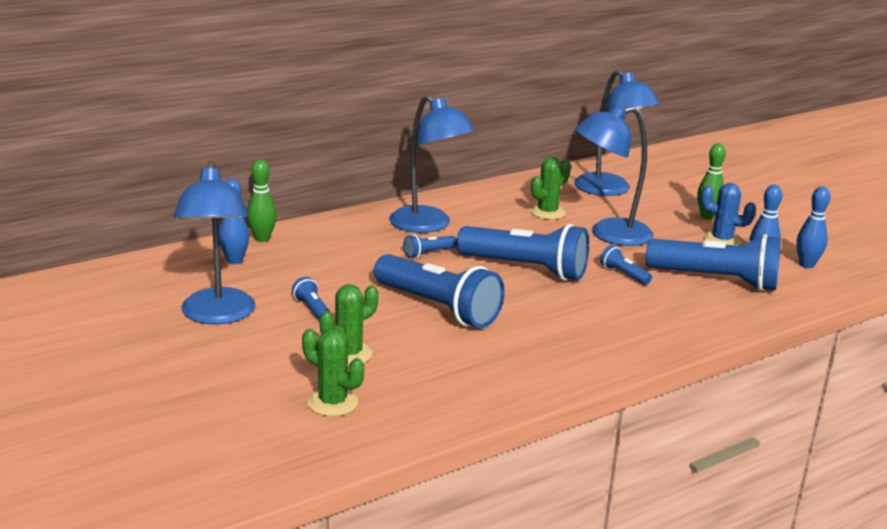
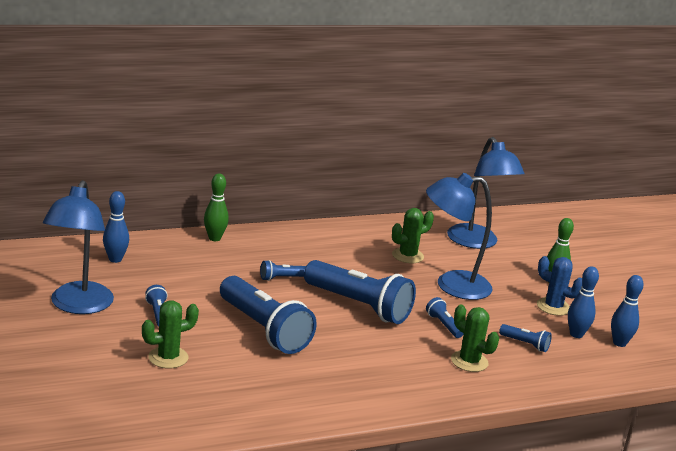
camera: 10 degrees right, 0 degrees up
green bowling pin [247,159,277,242] -> green bowling pin moved to [204,174,229,241]
green cactus [302,329,364,416] -> green cactus moved to [451,304,499,372]
blue lamp [389,94,476,233] -> none
blue flashlight [646,234,781,291] -> blue flashlight [499,324,552,352], size x0.43

